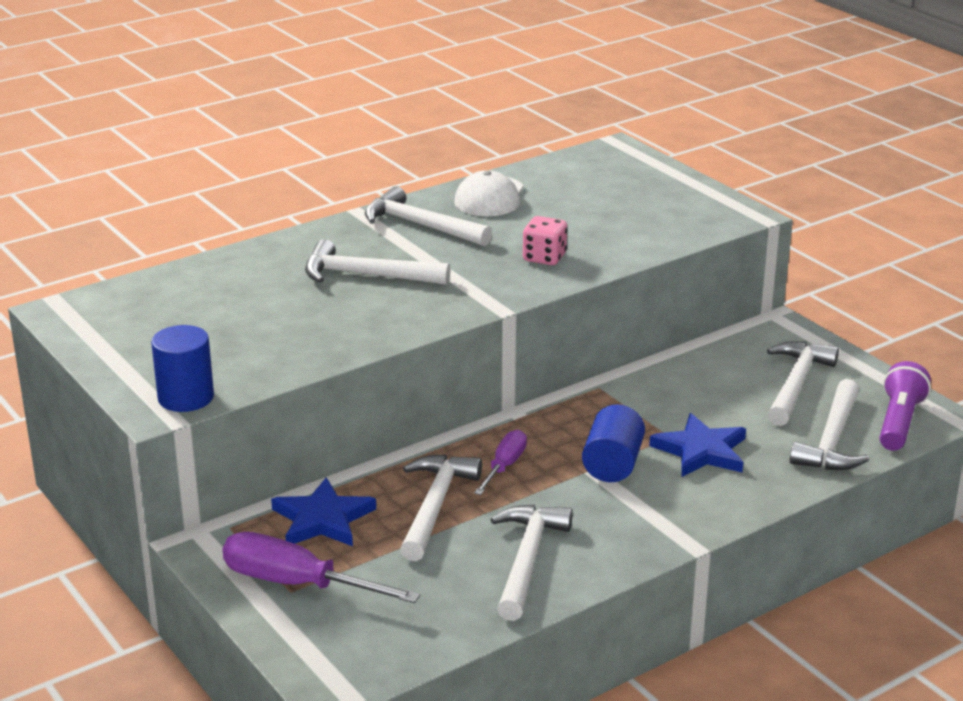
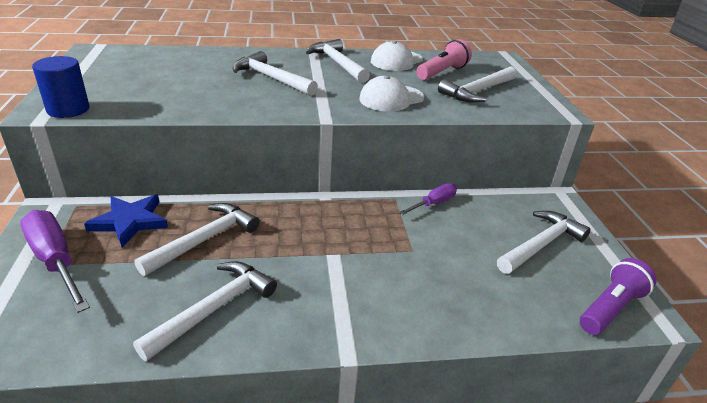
camera: 25 degrees right, 5 degrees up
purple screwdriver [474,430,527,495] -> purple screwdriver moved to [399,183,457,215]
pink dice [523,216,567,265] -> white cap [359,75,424,112]
blue cylinder [582,405,645,482] -> none
blue star [649,413,746,477] -> none
white hammer [790,379,869,470] -> white hammer moved to [438,66,517,102]
none -> pink flashlight [416,39,472,80]

